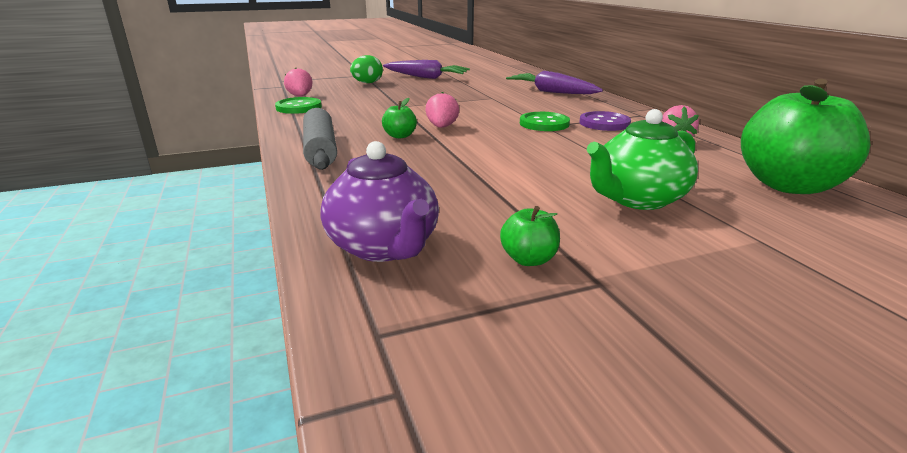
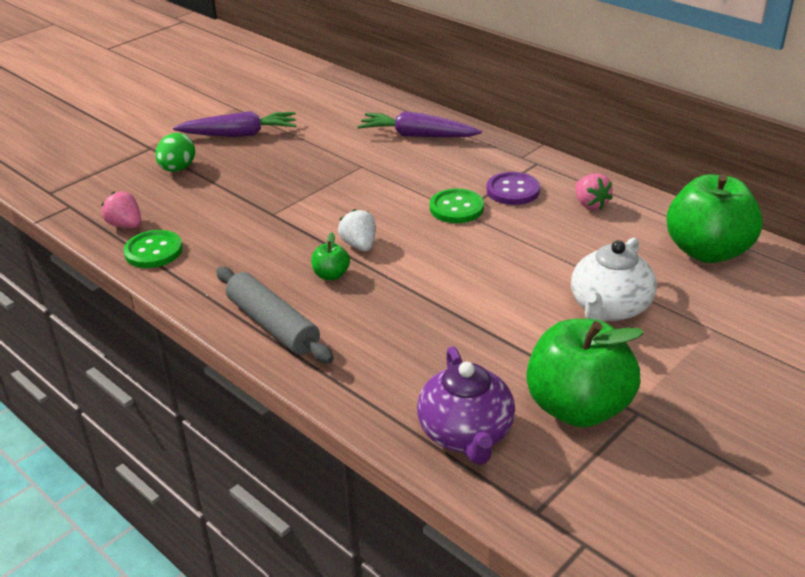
camera: 25 degrees left, 10 degrees up
purple teapot [320,141,439,262] -> purple teapot turned 45 degrees clockwise [417,346,515,465]
pink strawberry [425,92,459,128] -> white strawberry [338,209,376,251]
green apple [500,206,560,266] -> green apple [526,319,644,428], size x2.34
green teapot [587,109,698,210] -> white teapot [571,238,657,321]

